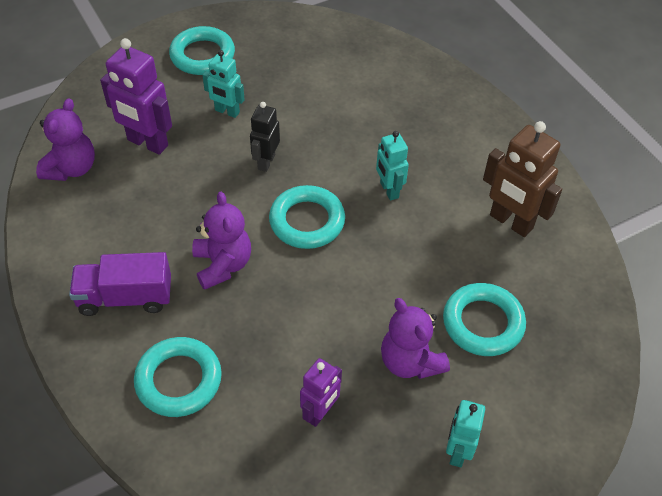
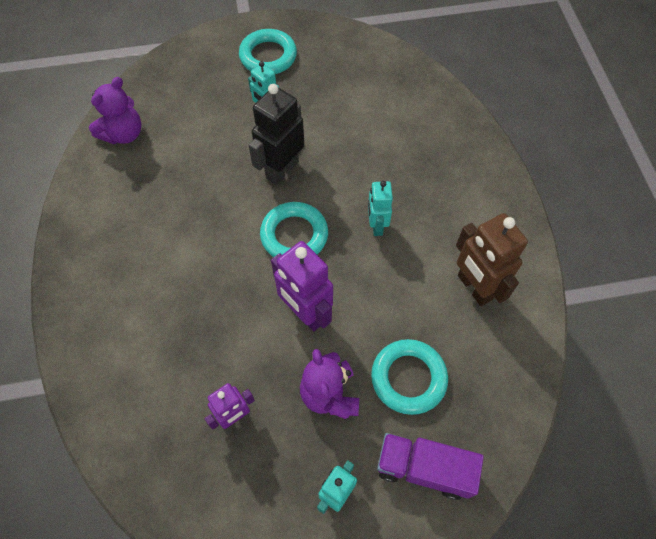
camera: 20 degrees right, 10 degrees up
purple truck [69,252,171,316] -> purple truck moved to [377,433,484,500]
purple robot [100,38,172,155] -> purple robot moved to [271,241,333,331]
turquoise ring [134,337,222,417] -> none
purple teddy bear [192,192,251,290] -> none
black robot [250,102,280,172] -> black robot [249,84,304,185], size x1.63

